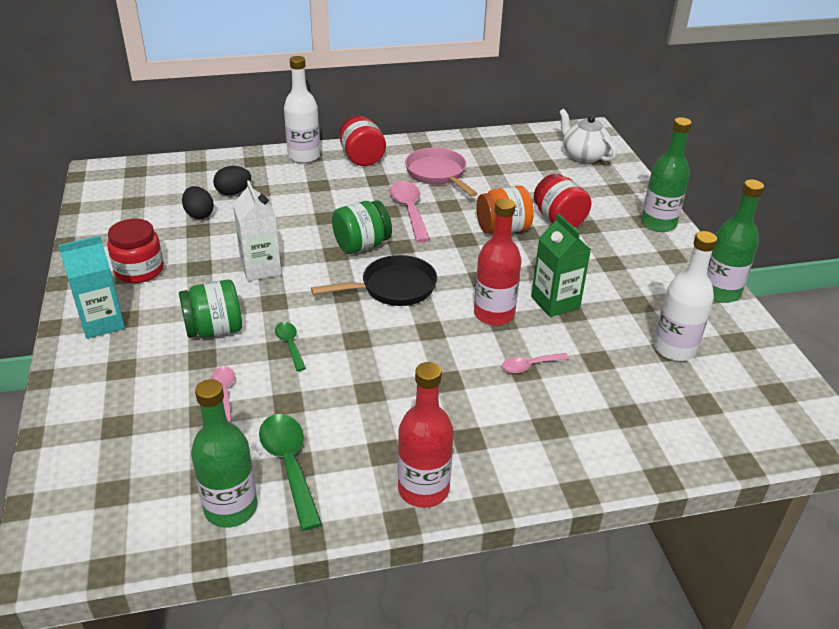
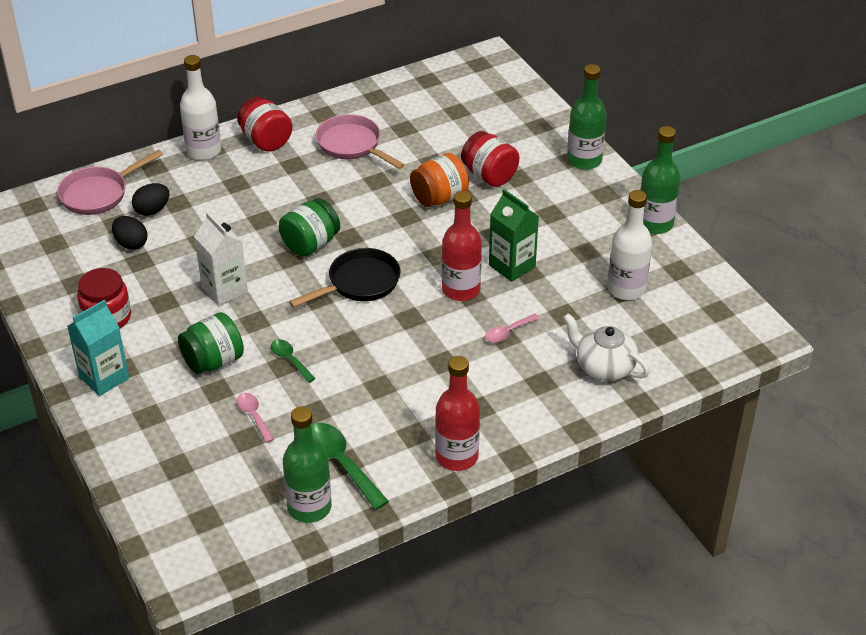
camera: 15 degrees left, 5 degrees up
pink spoon [390,181,430,242] -> none
white teapot [559,109,617,163] -> white teapot moved to [563,313,650,381]
none -> pink pan [57,150,163,215]

